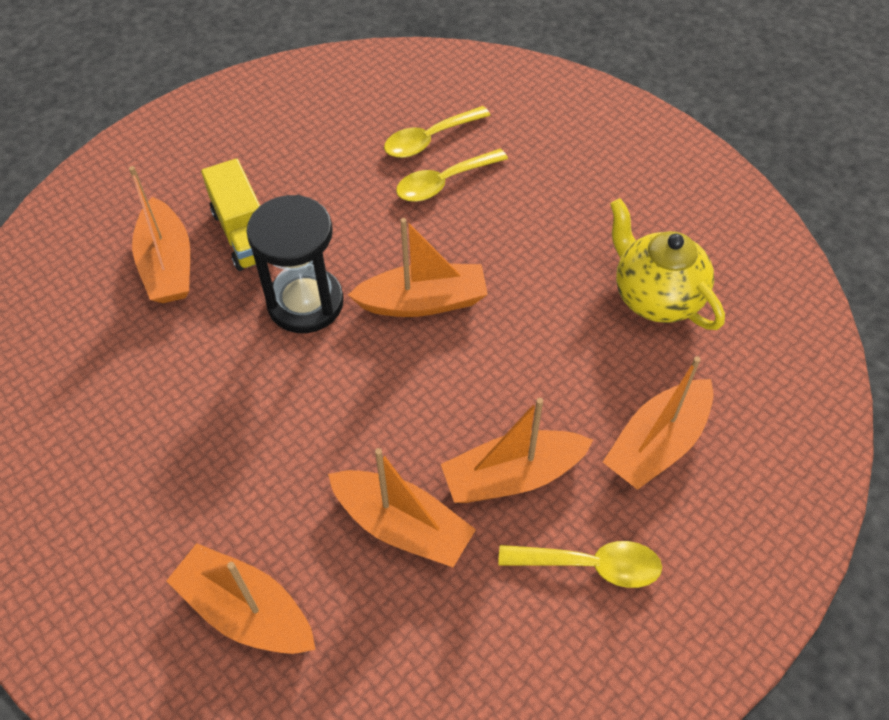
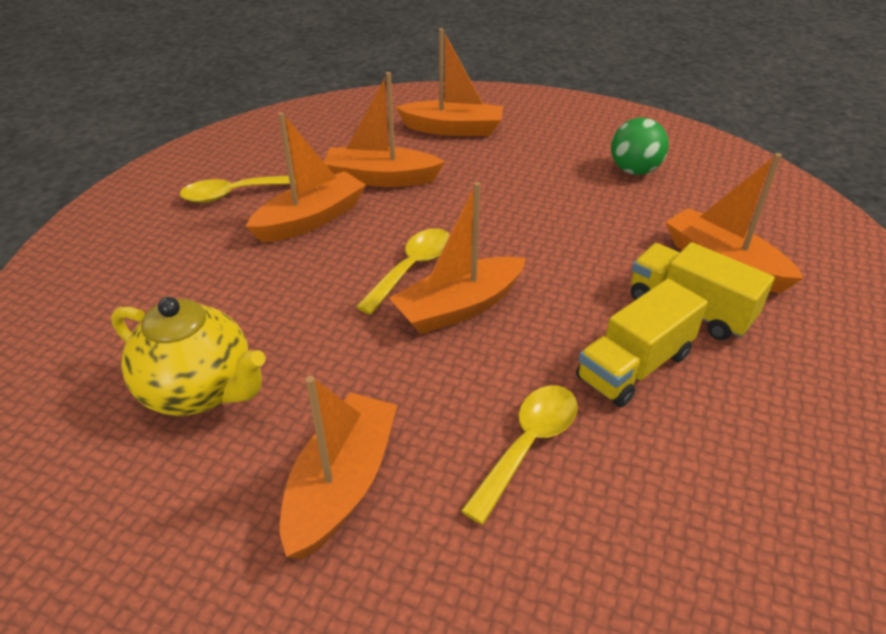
camera: 155 degrees right, 15 degrees down
black hourglass [247,195,344,333] -> none
yellow spoon [384,106,491,158] -> yellow spoon moved to [356,228,450,315]
orange boat [603,356,714,490] -> orange boat moved to [280,376,398,559]
none -> yellow truck [576,279,708,407]
none -> green ball [611,117,669,175]

